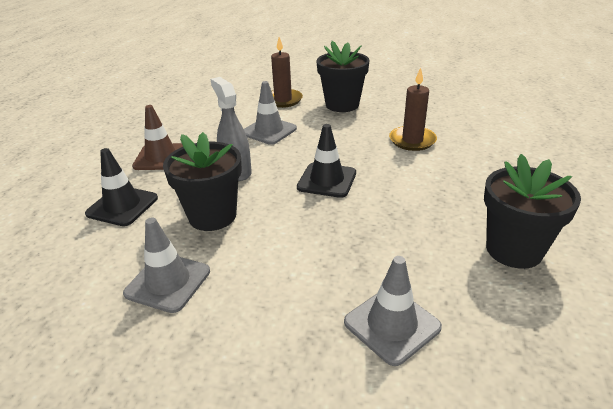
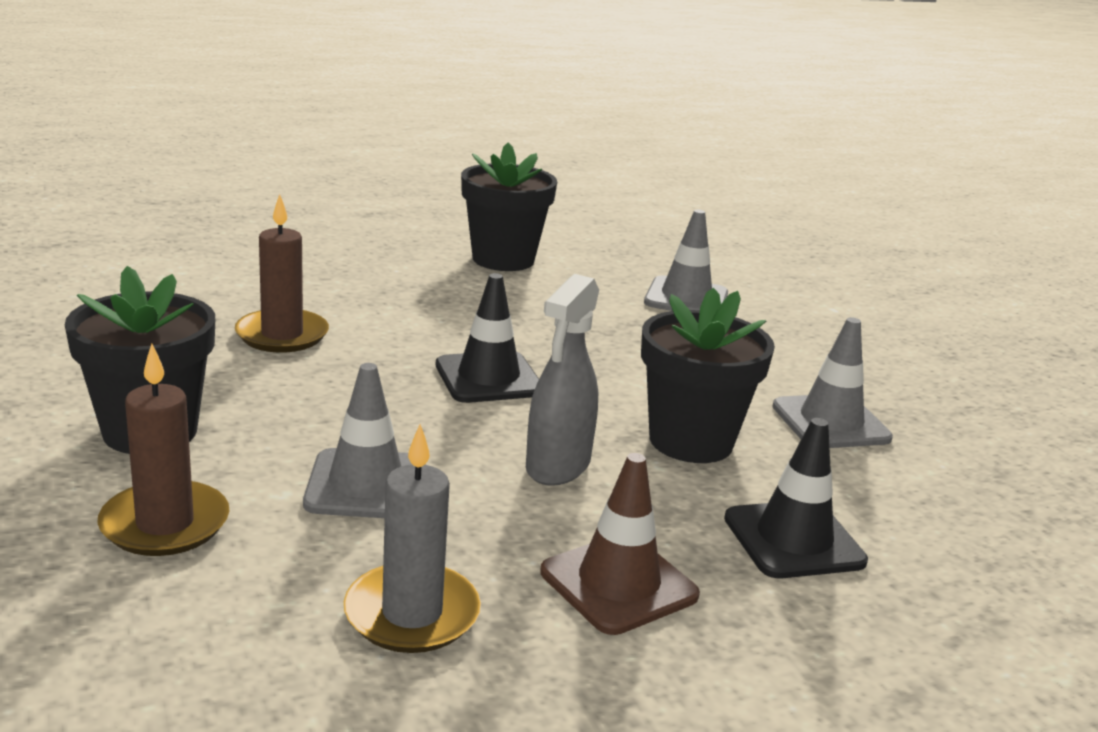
camera: 130 degrees left, 10 degrees down
none -> grey candle [344,424,481,653]

